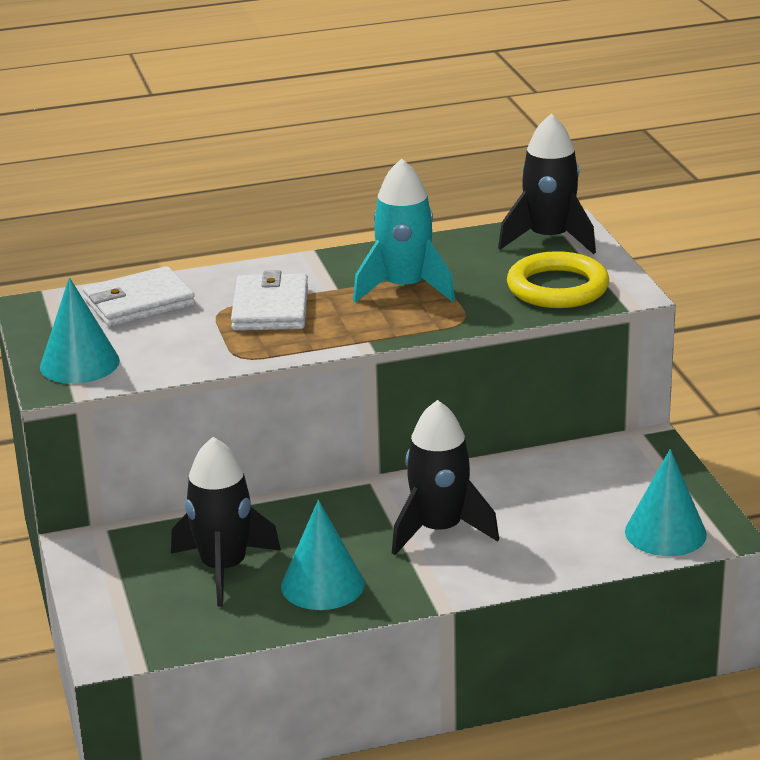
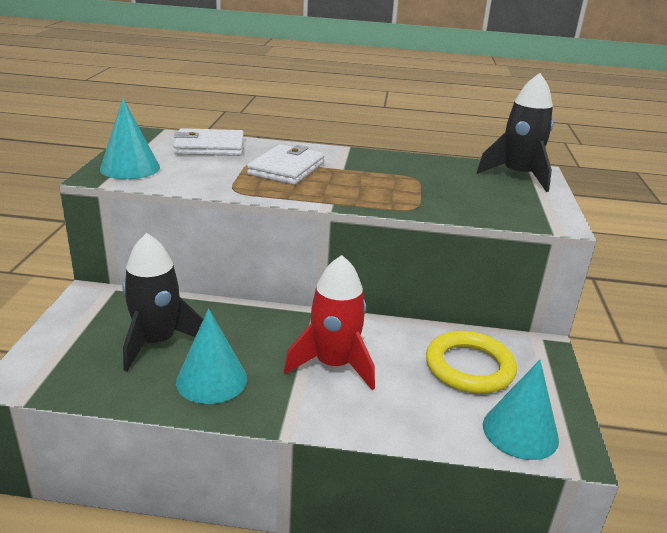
camera: 20 degrees right, 0 degrees up
turquoise rocket [353,158,455,302] -> none
black rocket [392,400,499,555] -> red rocket [284,255,375,390]
yellow ring [507,251,609,308] -> yellow ring moved to [426,331,517,394]

